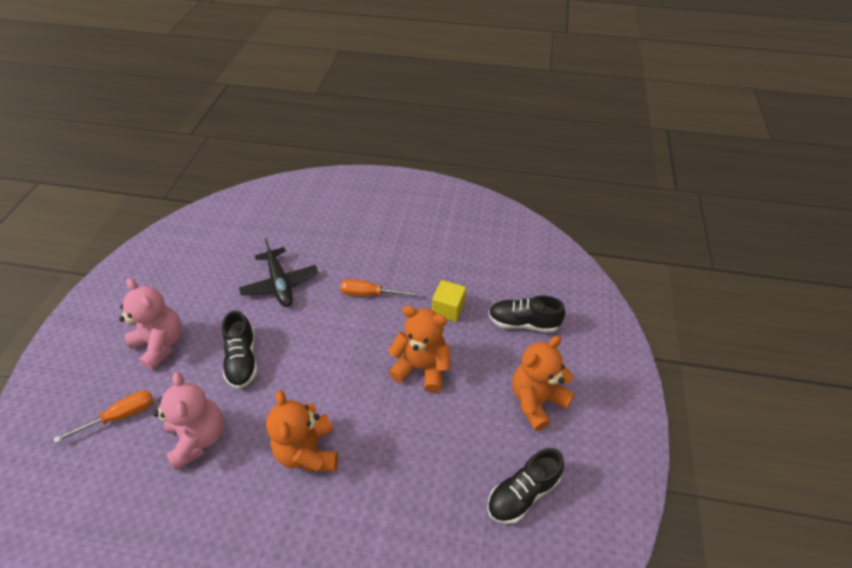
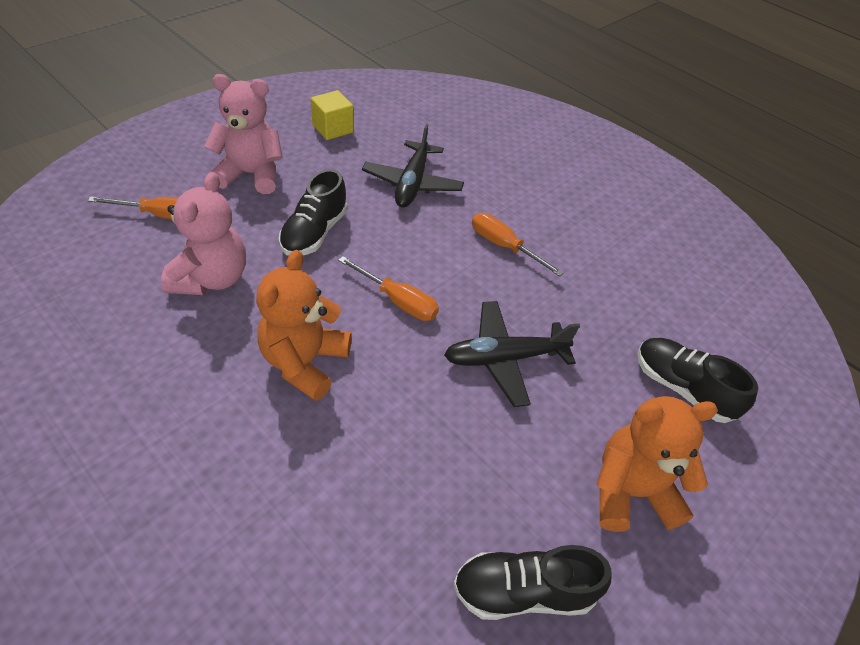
camera: 30 degrees right, 0 degrees up
pink teddy bear [119,278,182,370] -> pink teddy bear turned 75 degrees counterclockwise [204,74,283,194]
orange teddy bear [388,306,451,393] -> black plane [444,301,580,407]
yellow cube [432,280,466,322] -> yellow cube moved to [311,90,354,140]
none -> orange screwdriver [338,256,439,321]

